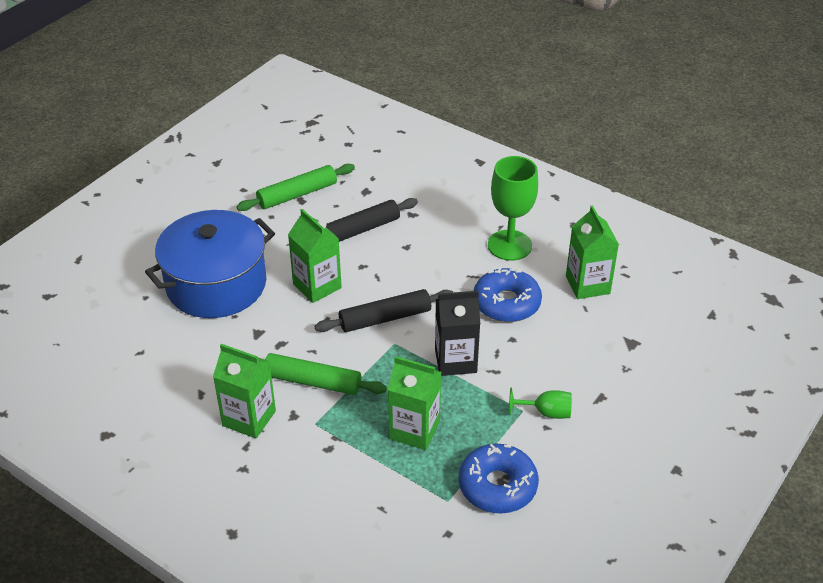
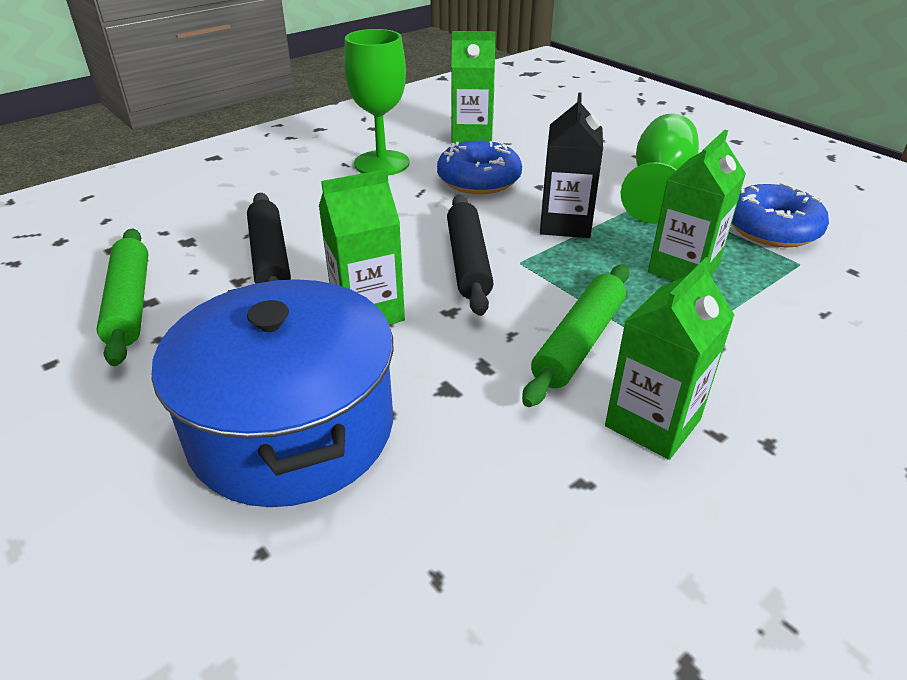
camera: 75 degrees left, 5 degrees down
green goblet [509,388,572,419] -> green goblet [620,113,699,224], size x1.86

